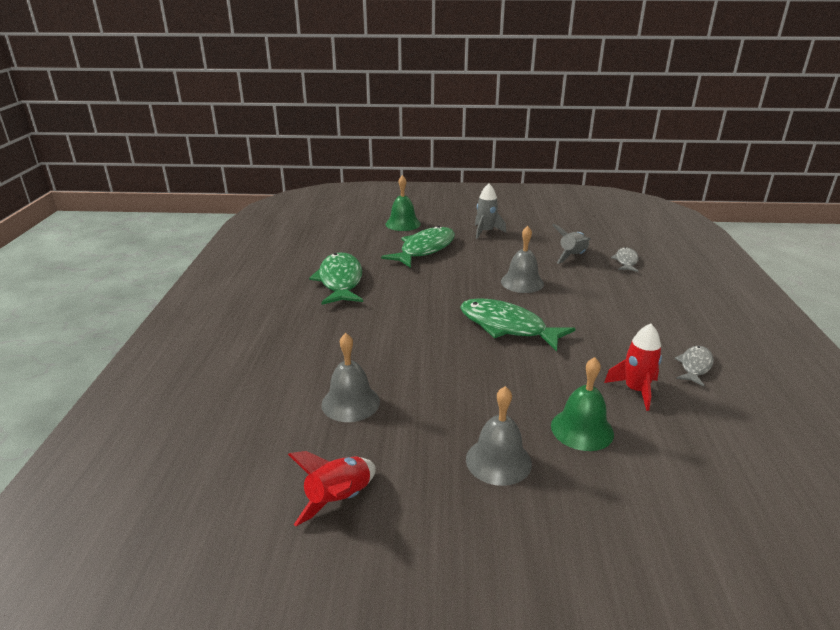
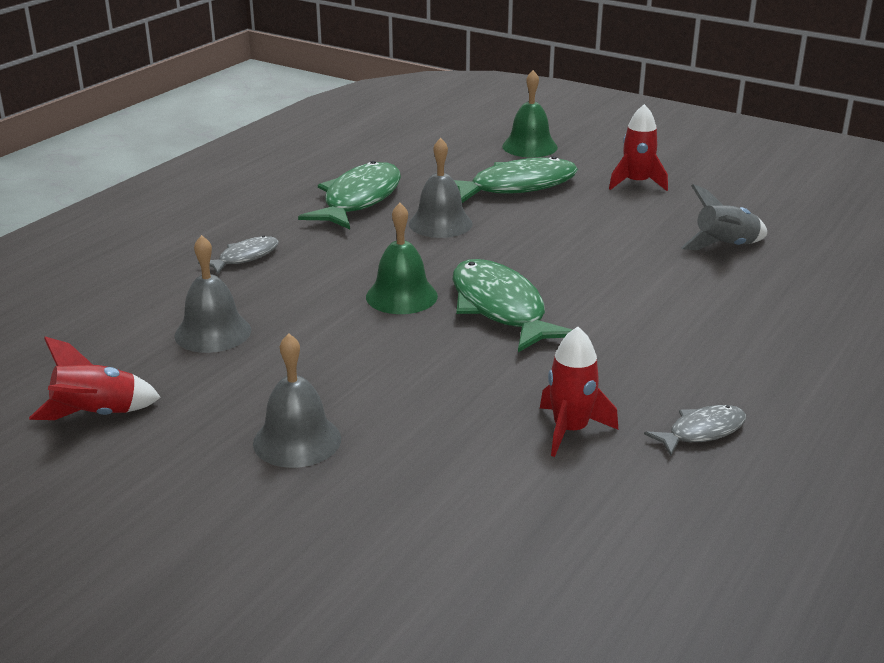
camera: 30 degrees right, 0 degrees up
grey rocket [475,183,506,239] -> red rocket [609,104,668,191]
grey bell [501,226,544,293] -> grey bell moved to [409,138,473,238]
green bell [551,357,614,451] -> green bell moved to [366,203,438,314]
grey fish [611,247,639,272] -> grey fish moved to [198,236,279,274]

